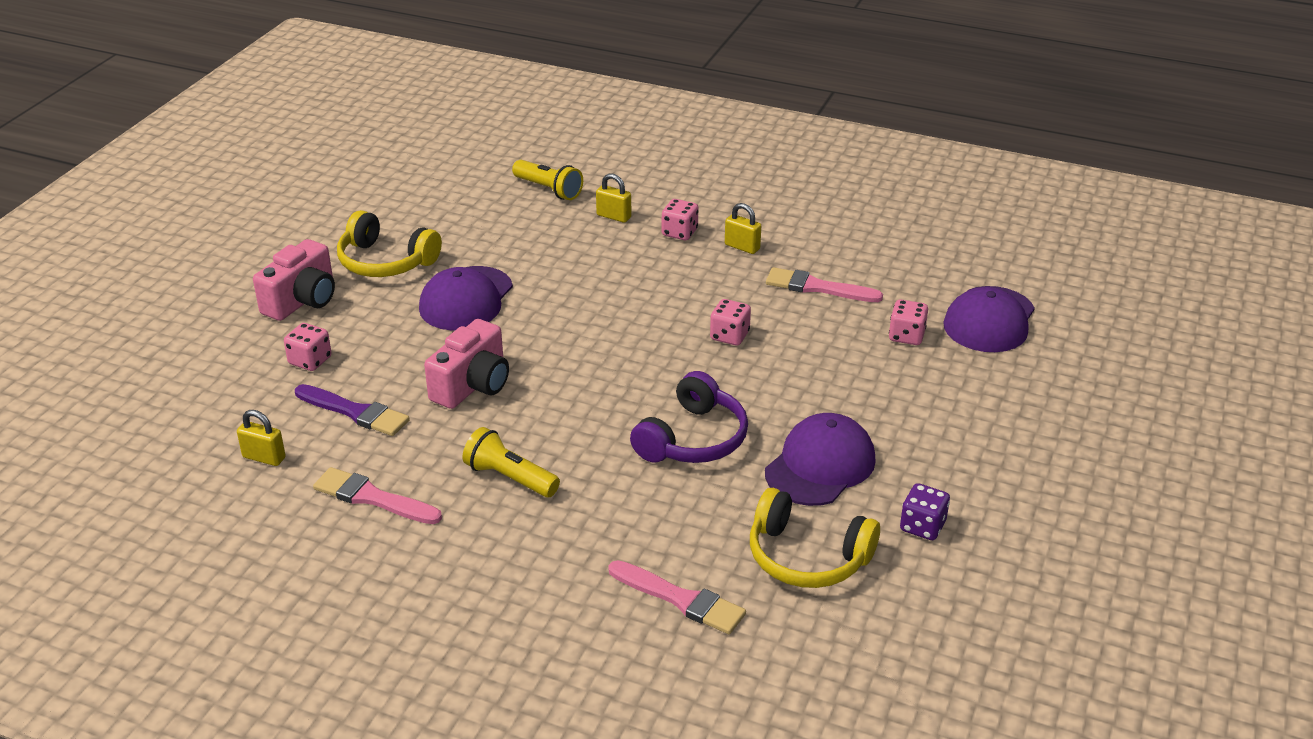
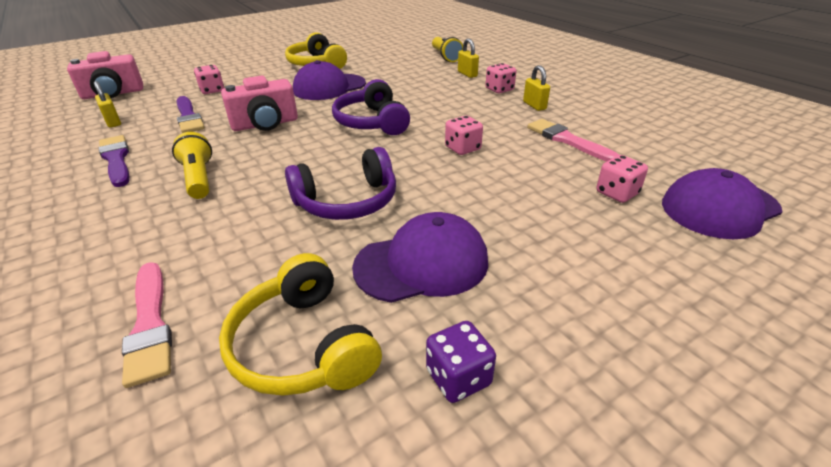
camera: 35 degrees right, 0 degrees up
pink camera [253,239,335,321] -> pink camera moved to [67,51,143,99]
pink brush [313,467,442,524] -> purple brush [99,135,130,187]
none -> purple headphones [332,79,410,135]

